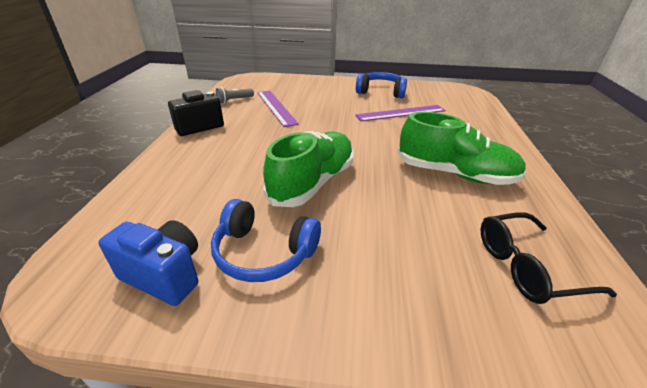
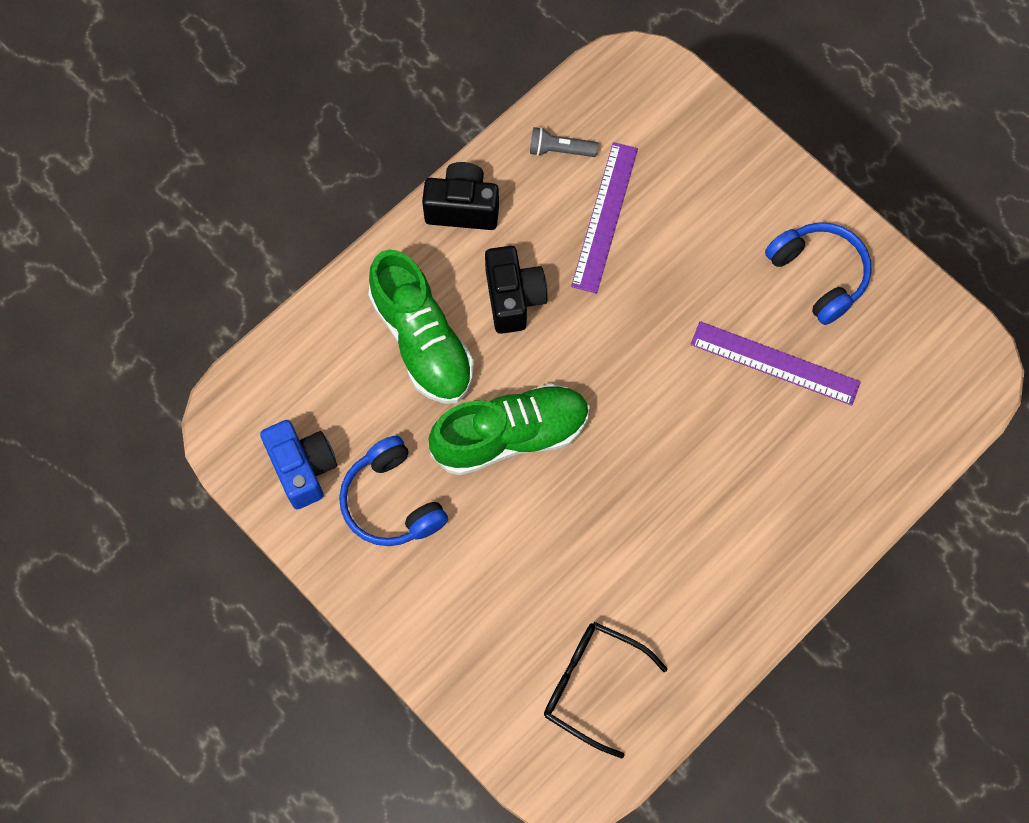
camera: 40 degrees right, 35 degrees up
green shoe [398,112,526,185] -> green shoe moved to [368,250,474,404]
none -> black camera [485,246,548,334]

